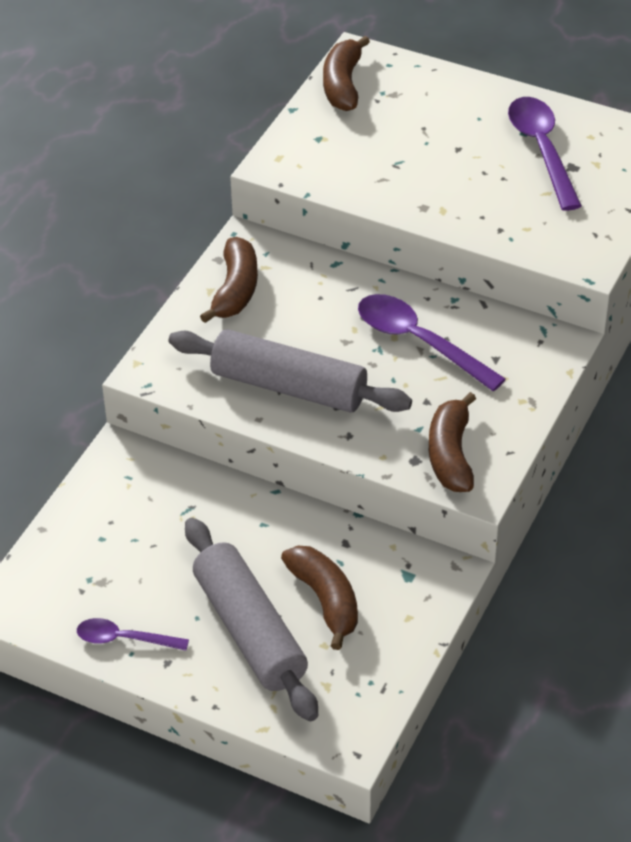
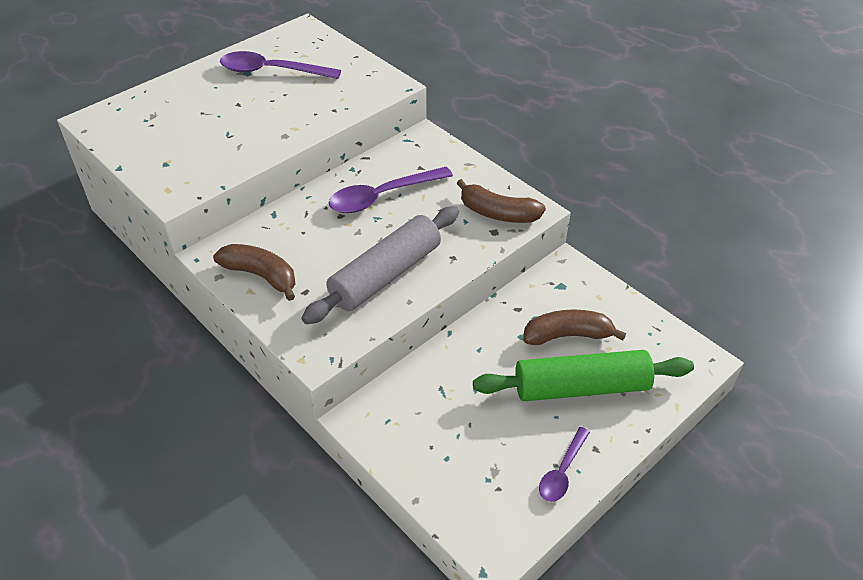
camera: 70 degrees left, 0 degrees up
grey rolling pin [185,518,318,721] -> green rolling pin [473,350,694,401]
brown banana [323,36,370,111] -> none

